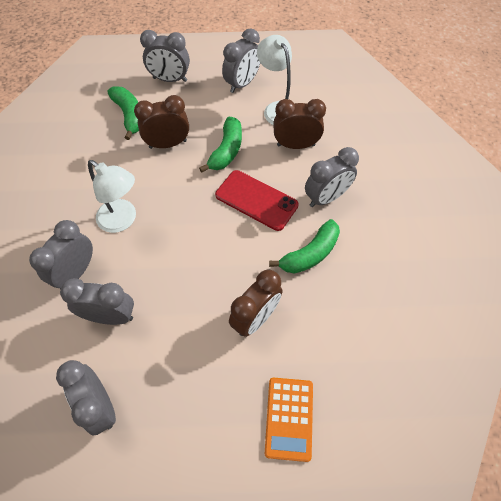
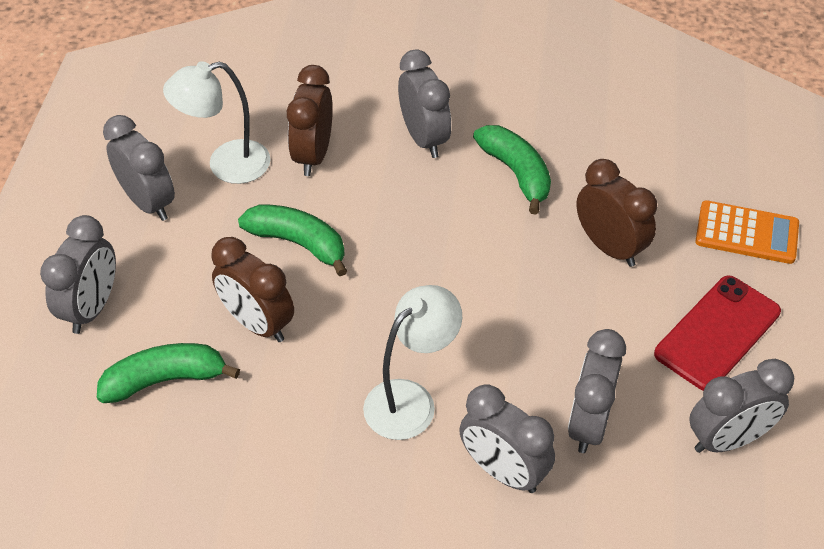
camera: 80 degrees left, 10 degrees down
brown clock [134,95,189,149] -> brown clock turned 45 degrees counterclockwise [211,237,294,342]
red phone [215,170,299,231] -> red phone moved to [654,275,781,391]

